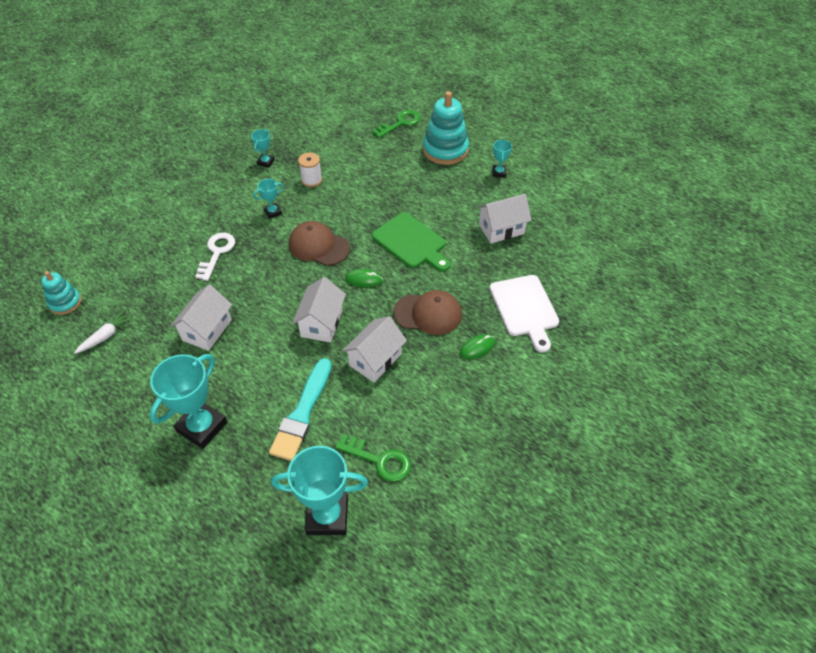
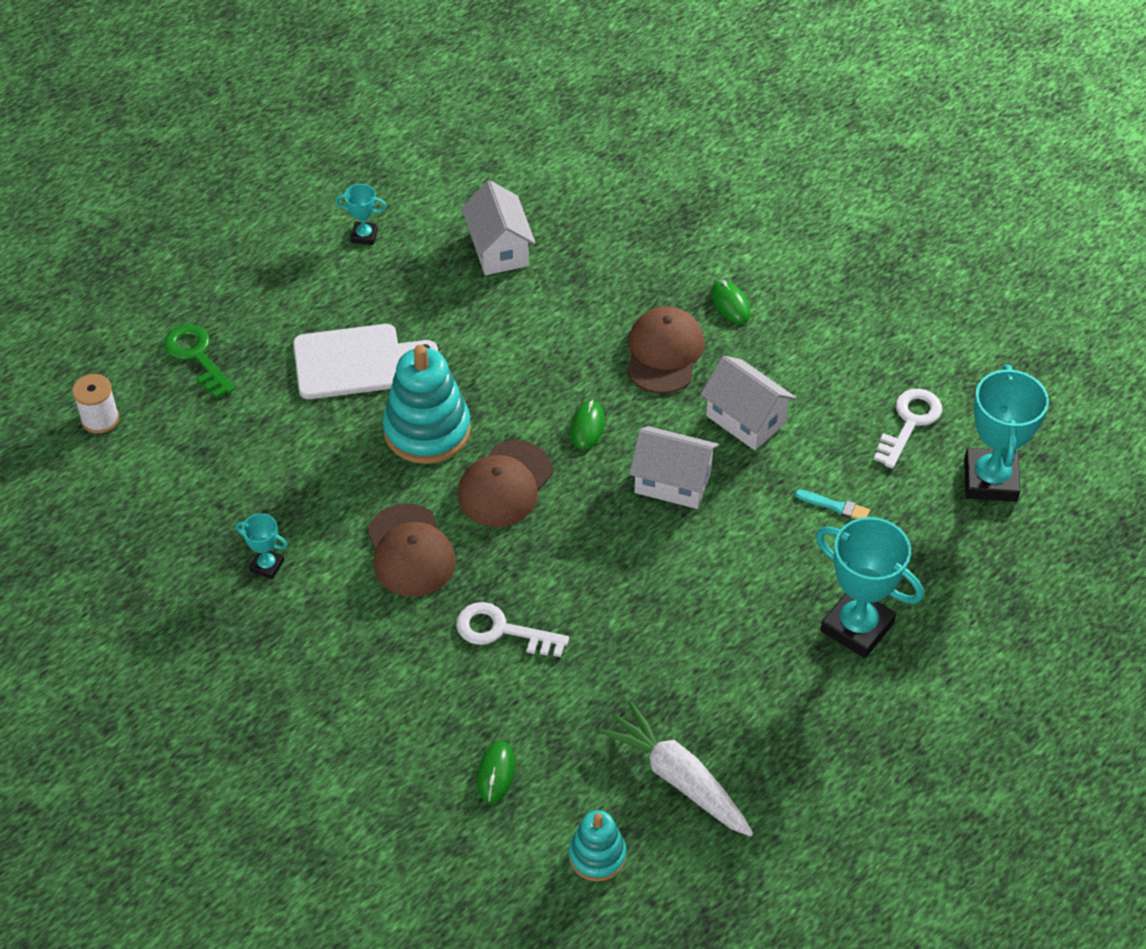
camera: 85 degrees left, 0 degrees up
white carrot [74,310,133,354] -> white carrot [598,701,753,837], size x1.74
white house [170,284,232,351] -> none
turquoise trophy [253,179,284,219] -> brown cap [367,504,456,597]
turquoise brush [269,358,331,461] -> turquoise brush [795,490,870,519], size x0.44
white spool [298,152,322,187] -> white spool moved to [72,374,119,434]
green key [335,434,411,481] -> white key [873,389,942,469]
green cutting board [372,212,450,272] -> none
turquoise stacking toy [423,91,469,165] -> turquoise stacking toy moved to [383,345,471,464]
white cutting board [489,275,559,353] -> white cutting board moved to [293,324,438,399]
none -> green mouse [477,741,515,803]

